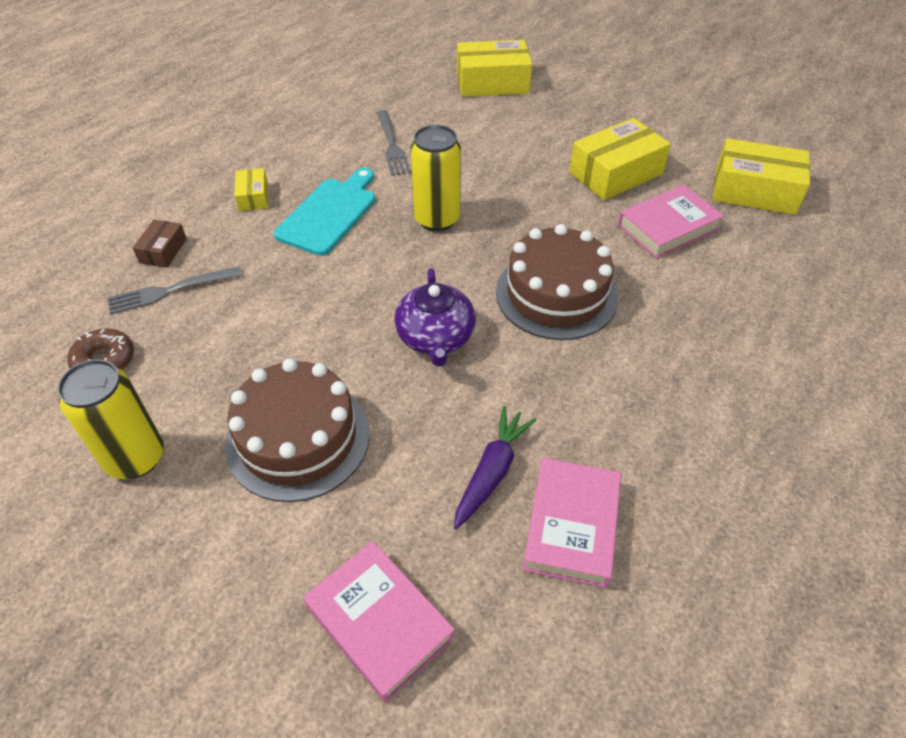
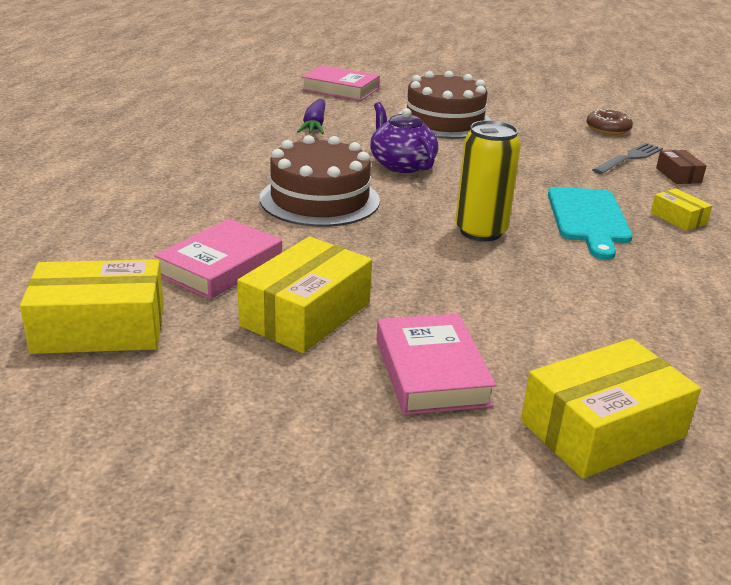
camera: 155 degrees right, 20 degrees down
yellow can [57,359,164,479] -> none
grey fork [377,110,411,176] -> none
pink book [522,458,621,588] -> pink book moved to [376,314,496,415]

